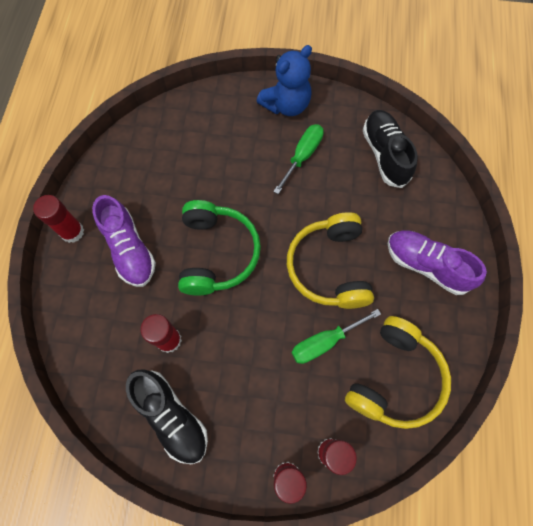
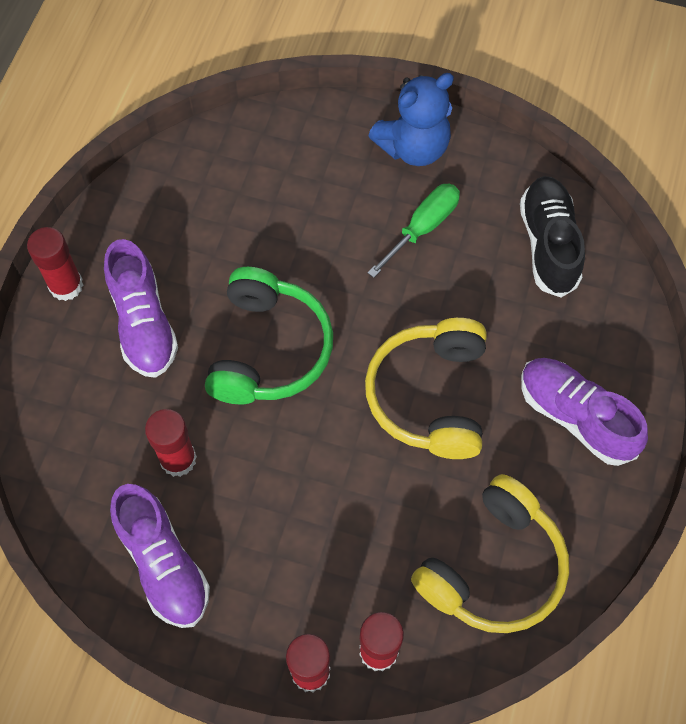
camera: 10 degrees right, 5 degrees down
black shoe [126,369,208,464] -> purple shoe [110,484,210,628]
green screwdriver [292,309,381,364] -> none

